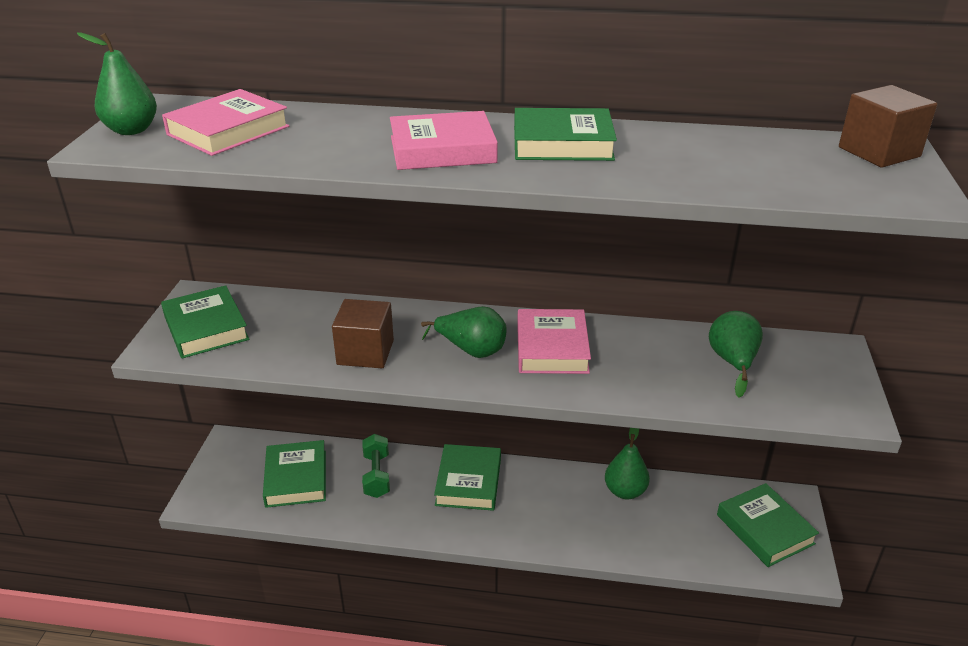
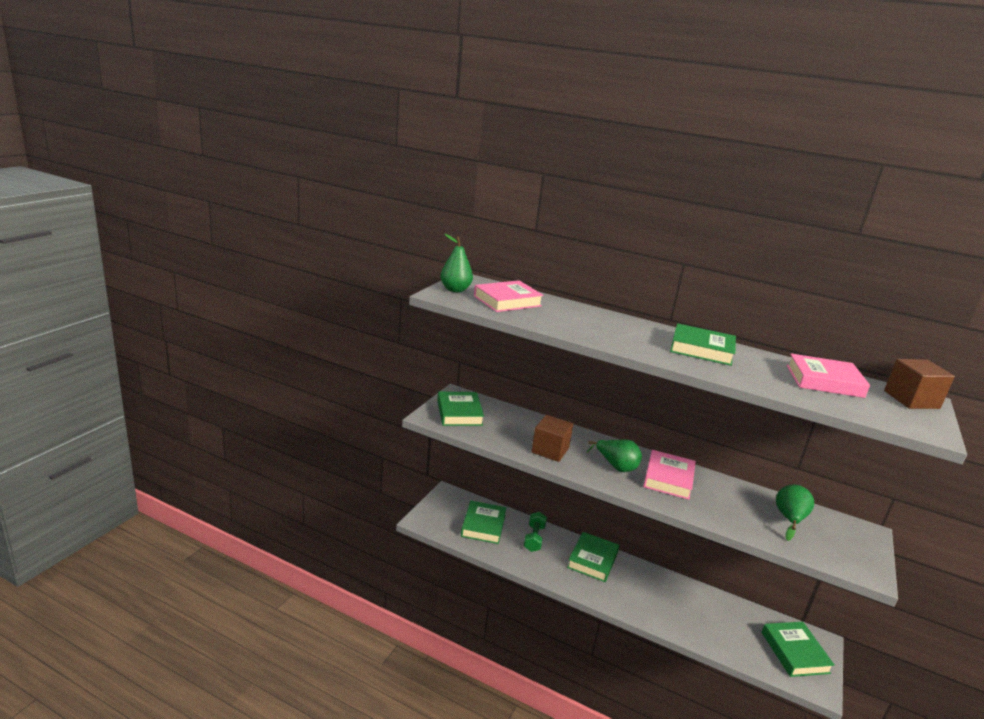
camera: 15 degrees right, 10 degrees down
pink book [390,111,498,170] -> pink book moved to [787,354,870,398]
green pear [605,428,650,499] -> none

